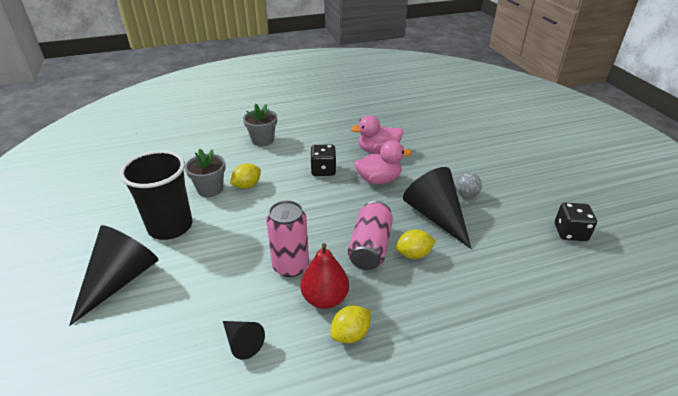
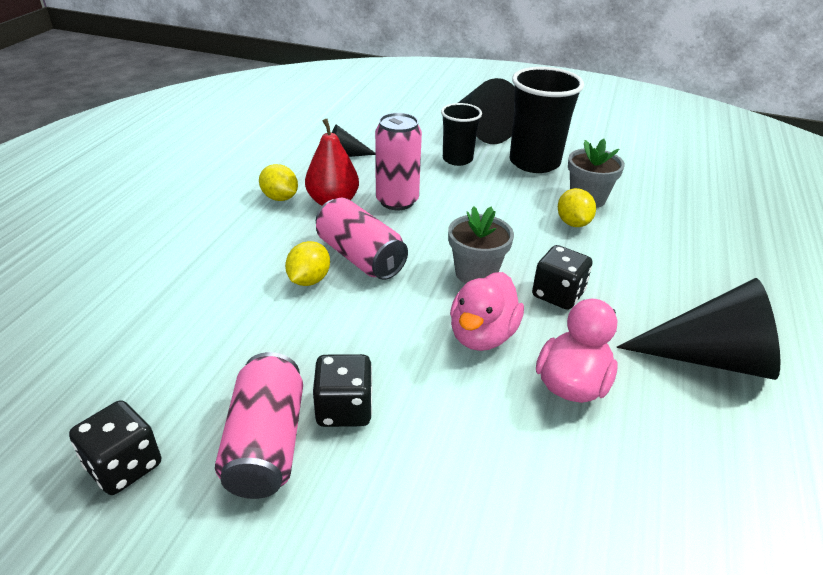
camera: 125 degrees right, 0 degrees up
grey flower pot [243,104,277,146] -> grey flower pot moved to [448,206,514,284]
yellow lemon [331,305,371,343] -> yellow lemon turned 45 degrees counterclockwise [259,164,298,201]
black cone [403,167,472,249] -> black cone moved to [617,278,780,380]
grey ball [455,172,482,198] -> black dice [313,354,373,427]
none -> pink can [215,352,303,499]
none -> black cup [441,103,482,166]

